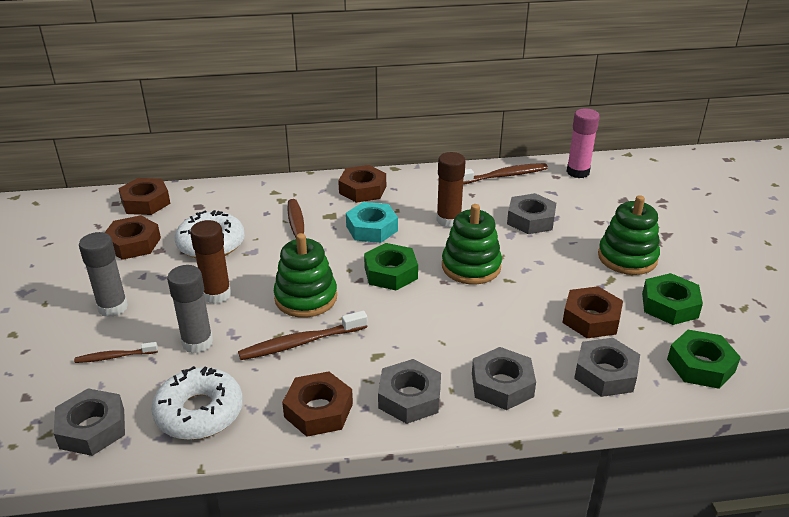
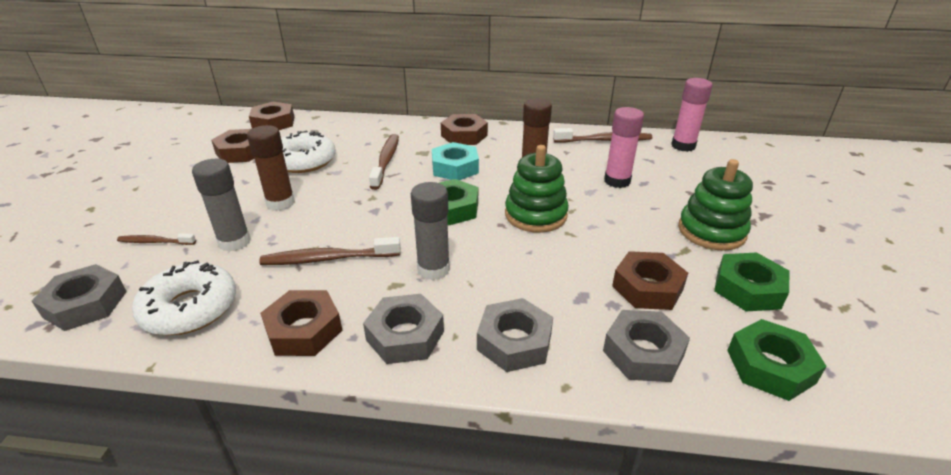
camera: 15 degrees right, 0 degrees up
grey glue stick [79,232,128,317] -> grey glue stick moved to [411,182,450,280]
green stacking toy [274,233,337,318] -> none
grey nut [507,193,556,234] -> pink glue stick [604,107,644,188]

